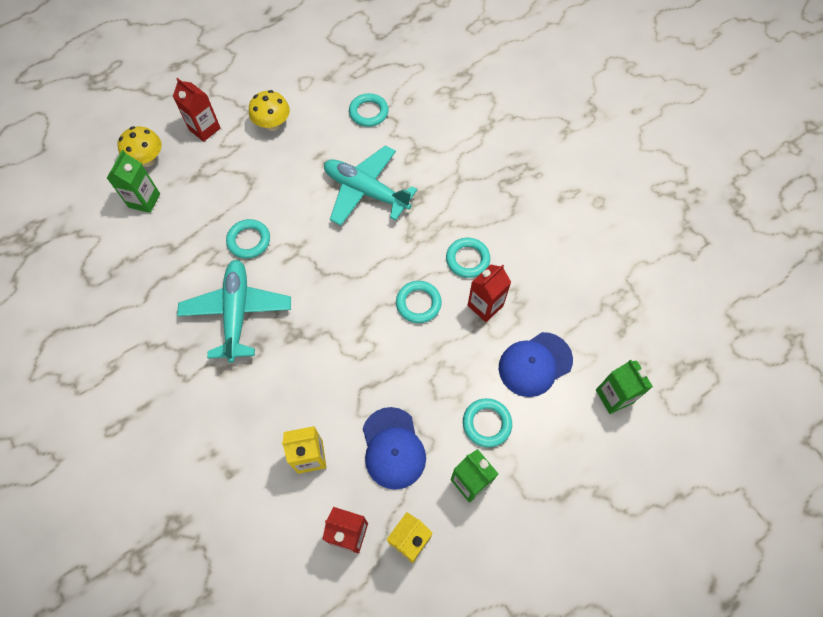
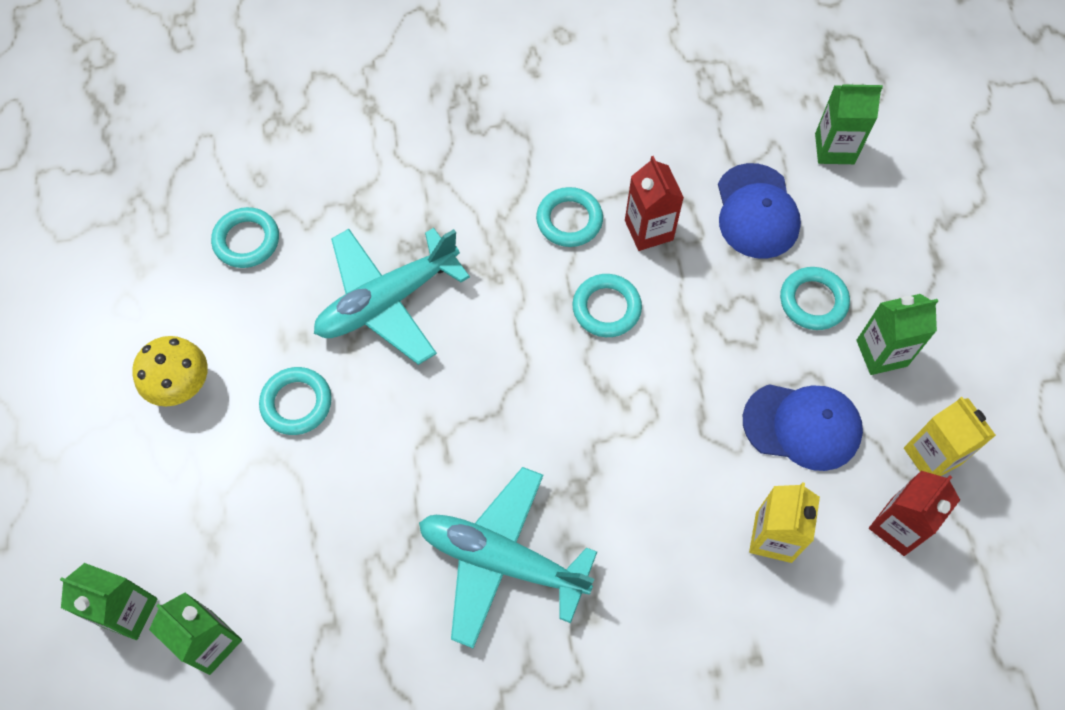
camera: 65 degrees left, 0 degrees up
yellow mushroom [117,126,162,167] -> green carton [60,563,157,640]
red carton [173,78,221,142] -> none
turquoise ring [226,219,270,259] -> turquoise ring moved to [259,367,332,435]

